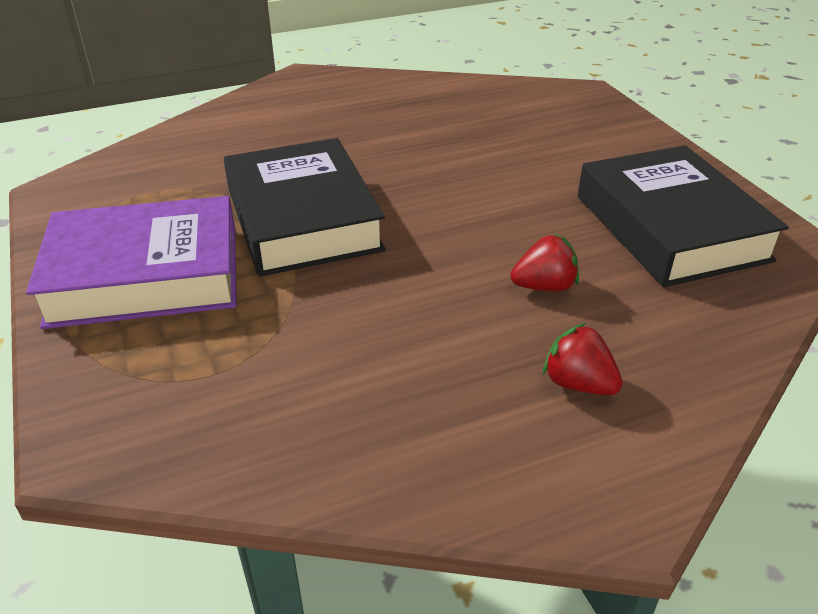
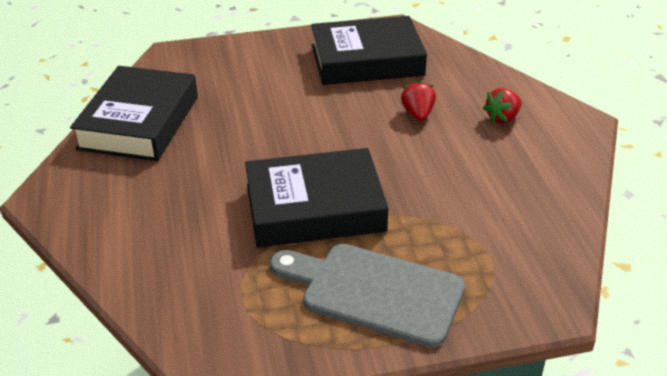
camera: 80 degrees left, 0 degrees up
purple book [26,196,237,329] -> grey cutting board [270,244,465,348]
none -> black book [70,66,198,161]

